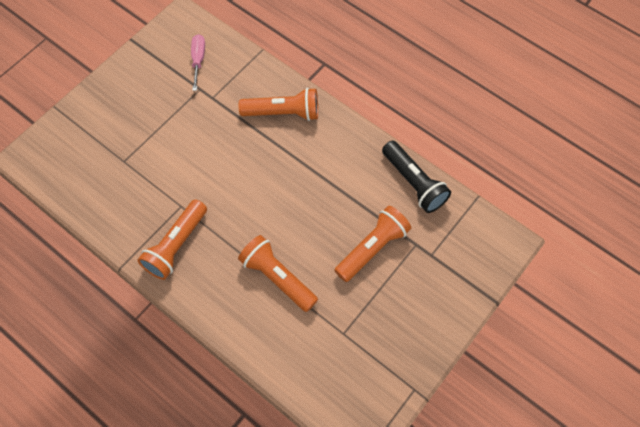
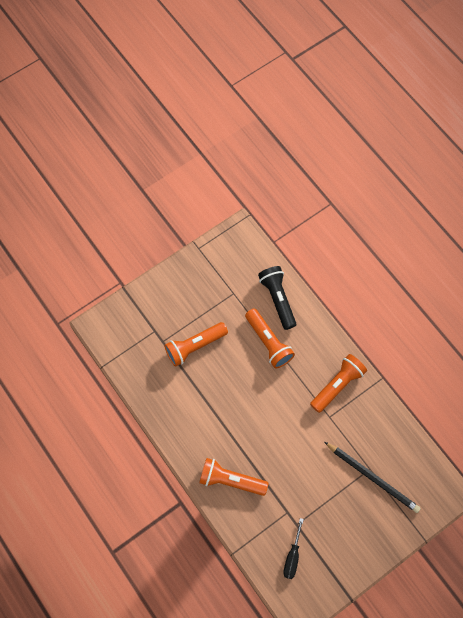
camera: 165 degrees left, 5 degrees up
pink screwdriver [191,34,205,91] -> black screwdriver [283,518,304,579]
black flashlight [382,140,451,213] -> black flashlight moved to [258,266,296,330]
none -> black pencil [325,442,421,513]

